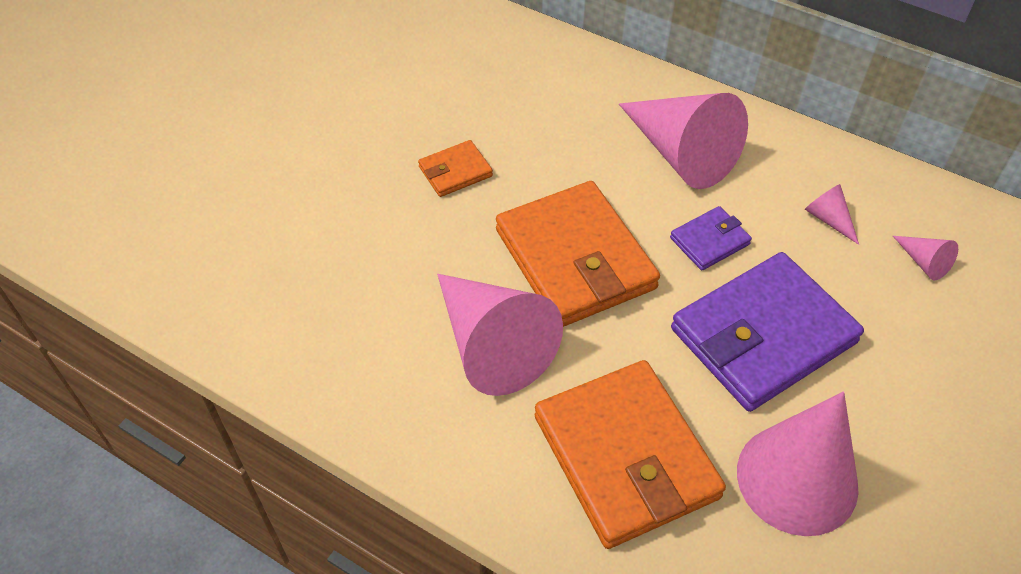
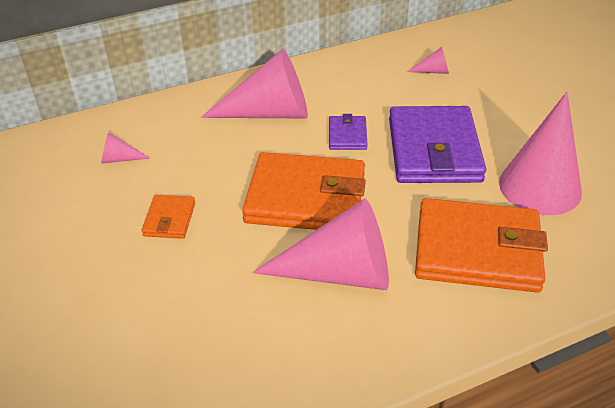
camera: 55 degrees left, 10 degrees down
pink cone [805,184,859,245] -> pink cone moved to [101,132,150,164]

